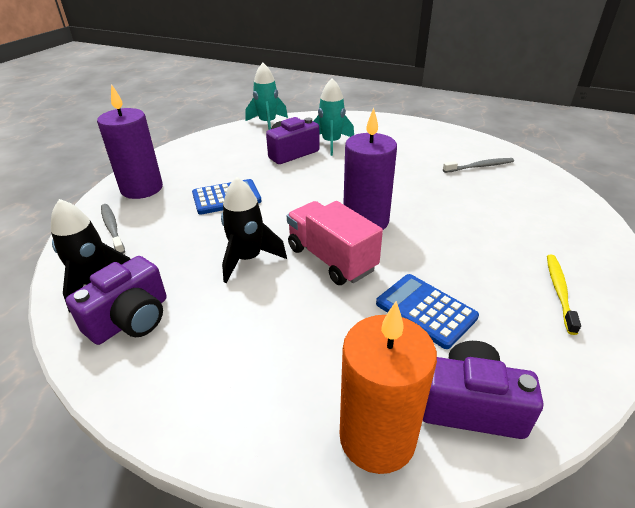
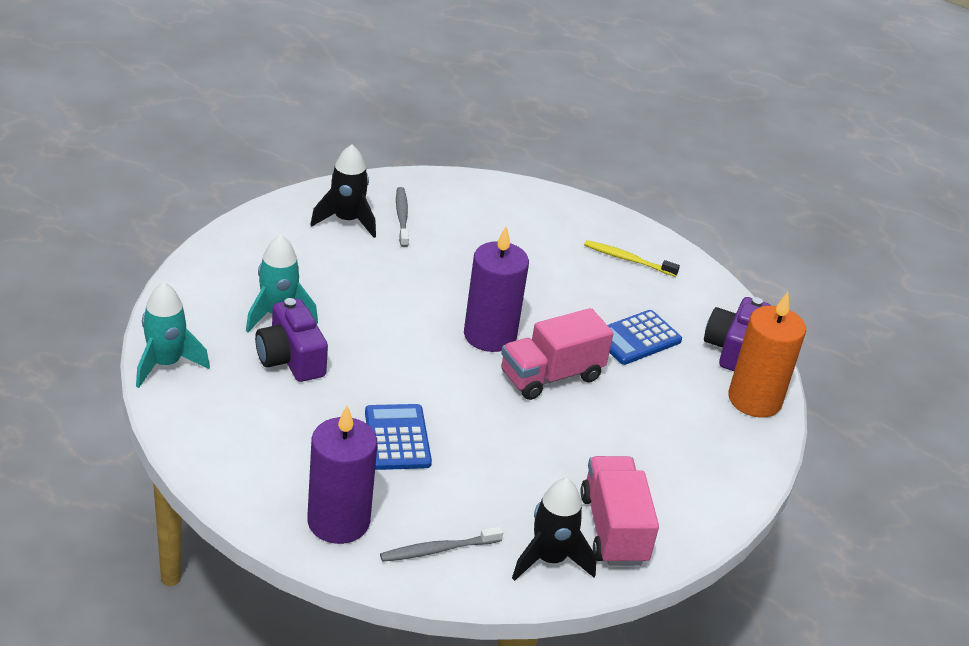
camera: 85 degrees left, 0 degrees up
purple camera [66,256,166,345] -> pink truck [580,456,659,566]
black rocket [221,177,287,283] -> black rocket moved to [310,145,376,238]

